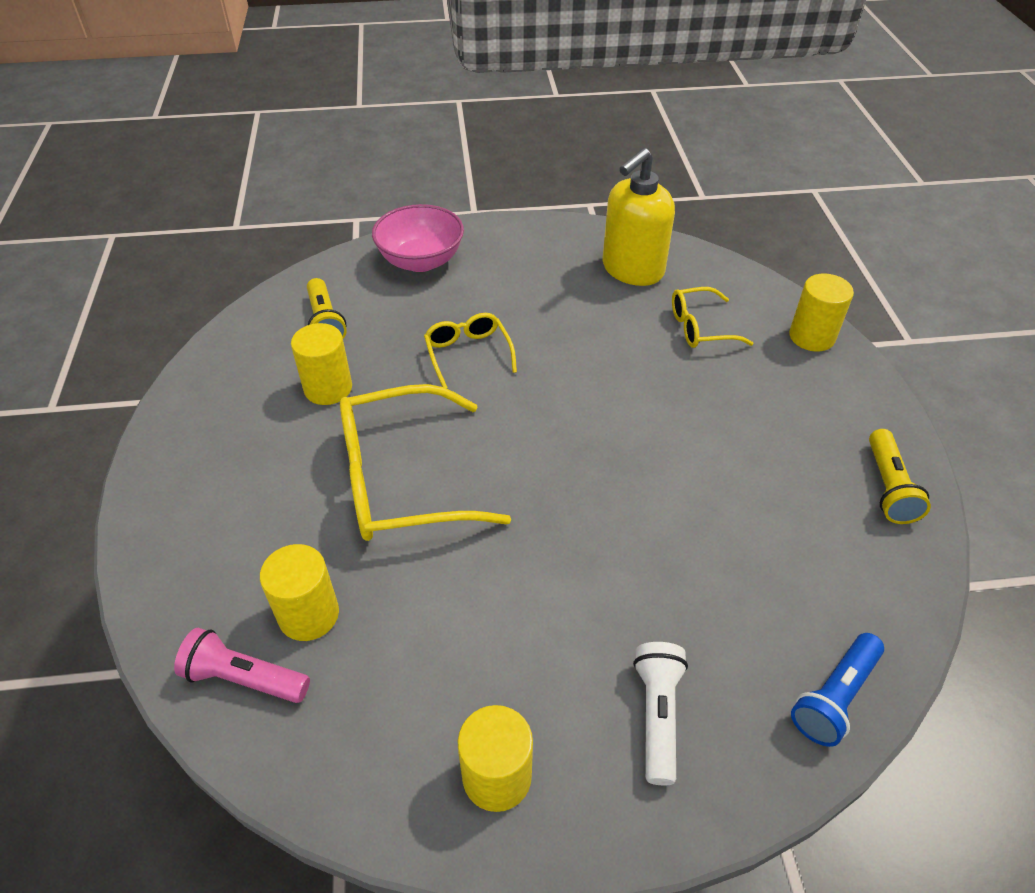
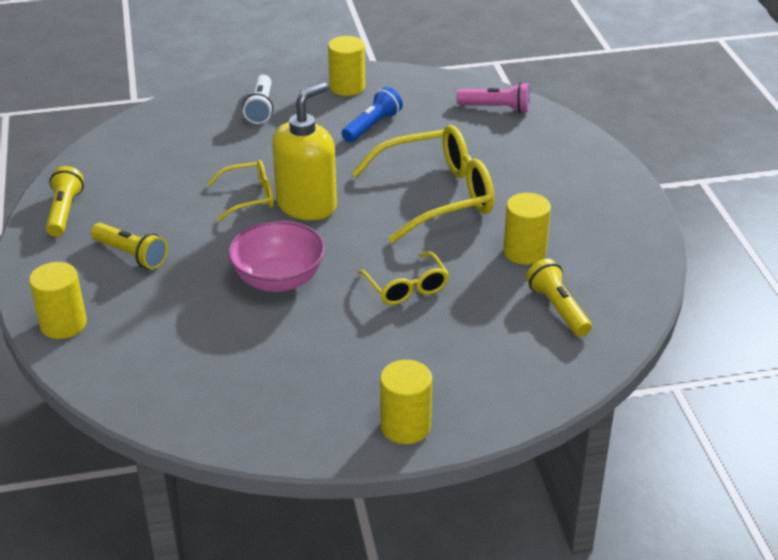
camera: 175 degrees right, 10 degrees down
yellow cylinder [260,544,339,641] -> yellow cylinder moved to [380,360,432,444]
pink bowl [372,204,464,272] -> pink bowl moved to [228,221,325,292]
yellow soap dispenser [603,148,675,286] -> yellow soap dispenser moved to [272,82,337,220]
yellow glasses [672,287,754,348] -> yellow glasses moved to [207,160,274,221]
blue flashlight [791,633,884,747] -> blue flashlight moved to [342,87,403,142]
none -> yellow flashlight [91,223,168,269]

